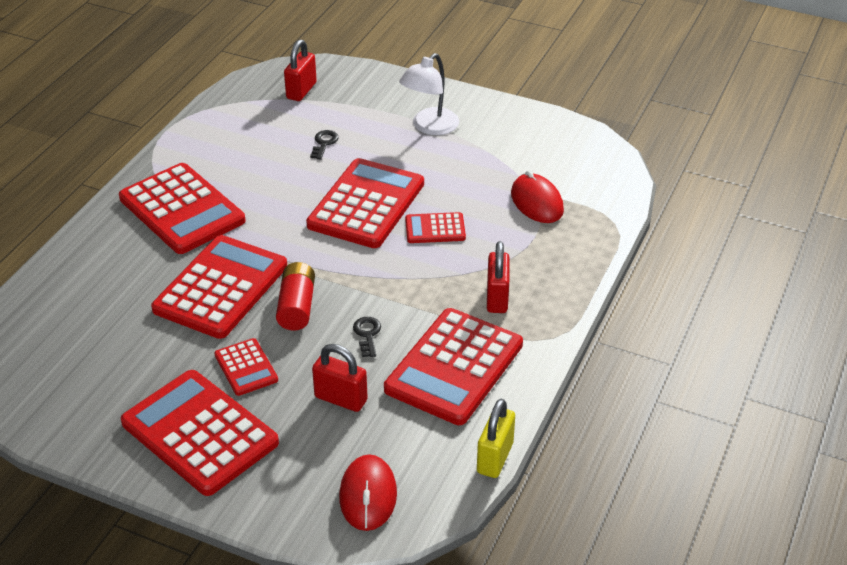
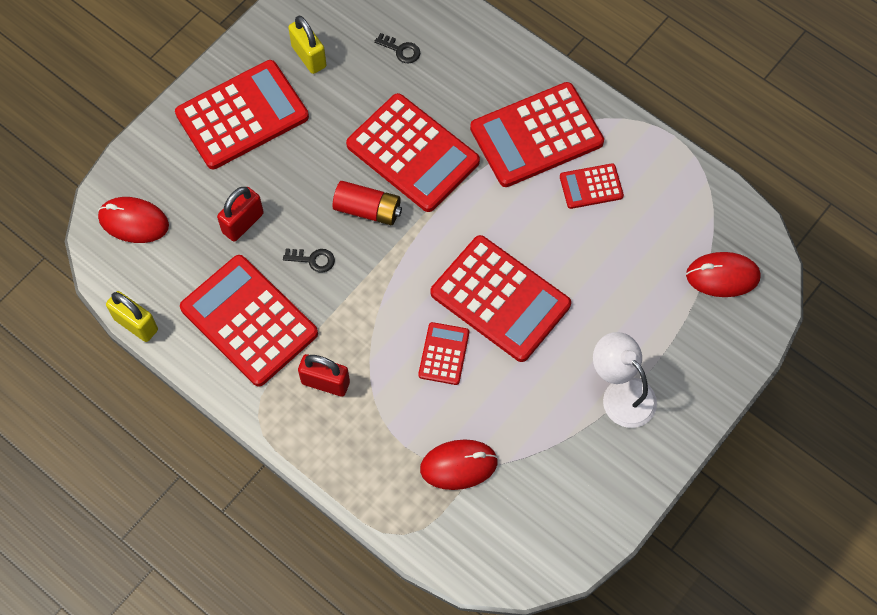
camera: 105 degrees right, 25 degrees up
red calculator [215,338,278,396] -> red calculator moved to [560,163,624,209]
red padlock [284,39,317,101] -> red mouse [686,252,761,297]
black key [310,130,339,160] -> black key moved to [374,33,420,63]
none -> yellow padlock [288,16,327,74]

